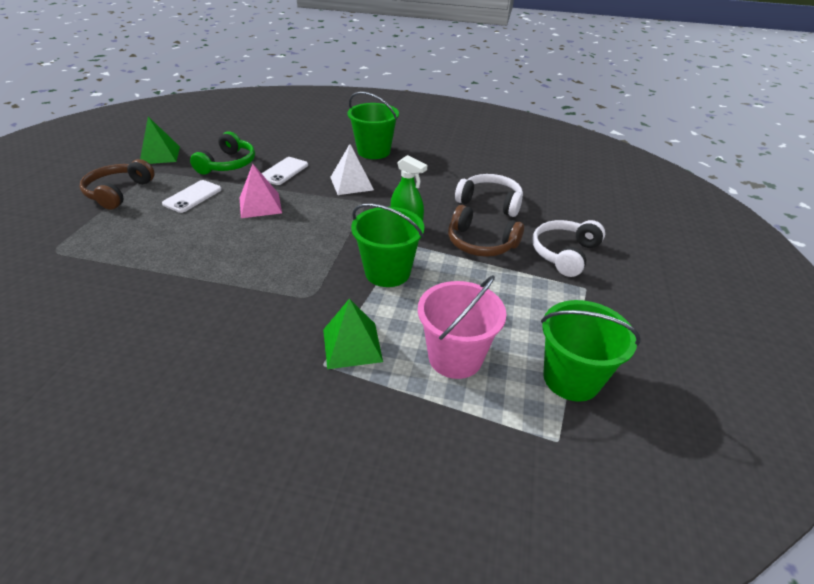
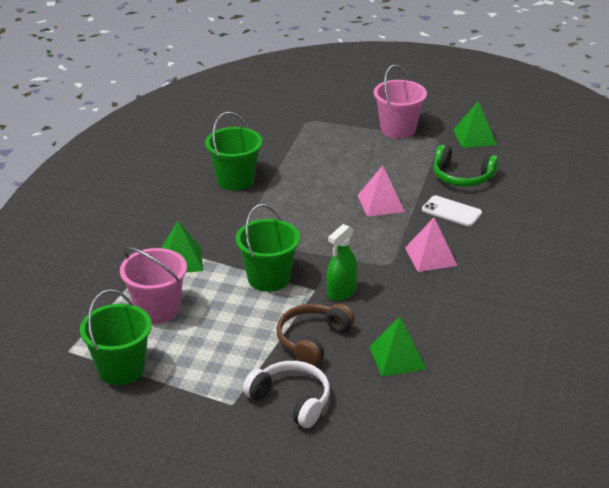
camera: 95 degrees right, 5 degrees down
brown headphones [80,159,155,210] -> pink bucket [374,65,427,139]
white phone [162,180,222,213] -> none
white pyramid [330,144,374,195] -> pink pyramid [405,218,458,272]
green bucket [348,91,399,159] -> green bucket moved to [205,112,262,191]
white headphones [455,174,523,217] -> green pyramid [369,317,427,377]

